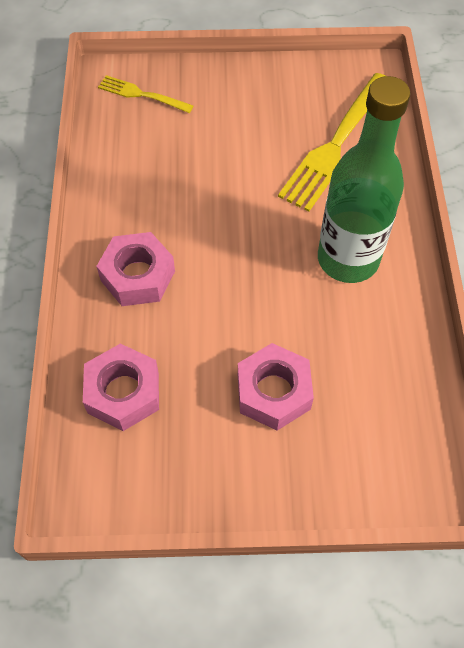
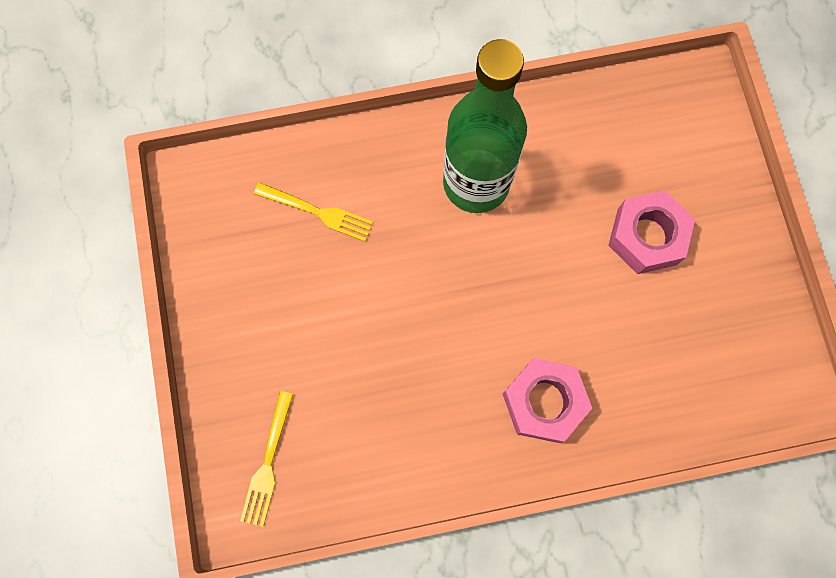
camera: 100 degrees left, 15 degrees up
pink nut [83,344,159,431] -> none
yellow fork [278,73,385,212] -> yellow fork [254,182,374,242], size x0.54

